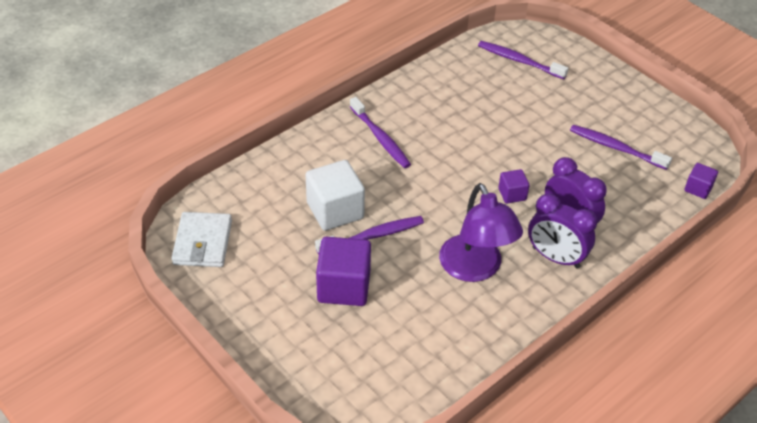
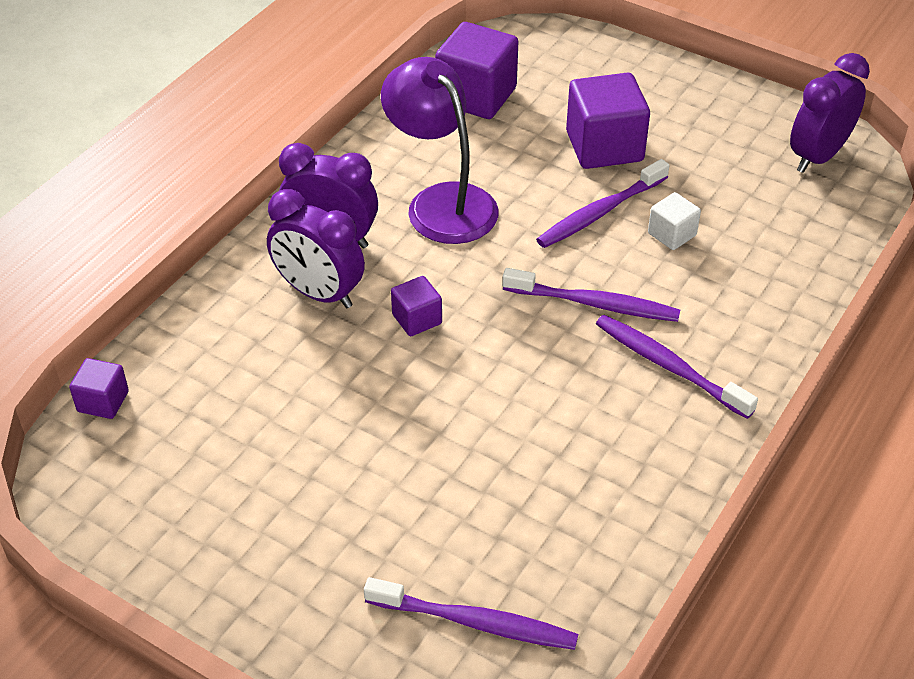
camera: 165 degrees right, 0 degrees up
white wallet [171,212,232,267] -> purple clock [790,53,870,173]
white cube [305,160,365,231] -> white cube [648,192,701,250], size x0.52
purple toothbrush [570,125,672,170] -> purple toothbrush moved to [502,268,680,322]
none -> purple cube [435,22,519,119]

